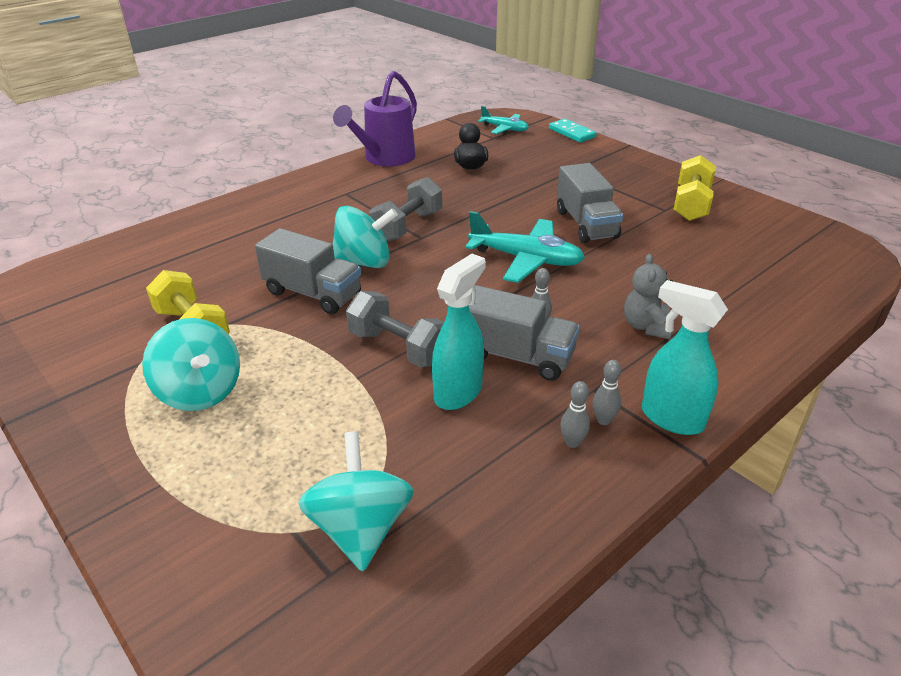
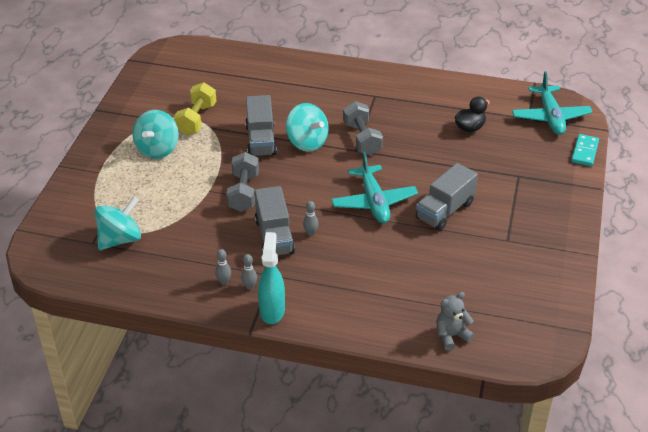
camera: 55 degrees right, 5 degrees up
purple watering can [333,71,417,166] -> none
grey dumbbell [369,177,442,242] -> grey dumbbell turned 75 degrees clockwise [343,101,383,156]
turquoise spray bottle [432,254,486,410] -> none
turquoise plane [478,106,529,134] -> turquoise plane [512,71,593,135], size x1.64
grey teddy bear [624,254,674,339] -> grey teddy bear moved to [436,292,474,351]
yellow dumbbell [673,155,716,221] -> none

